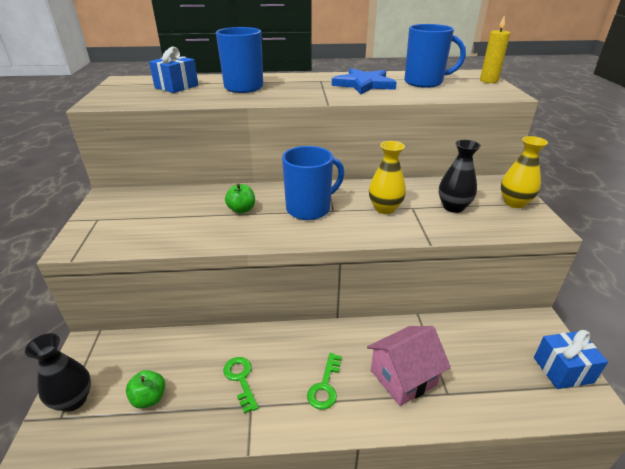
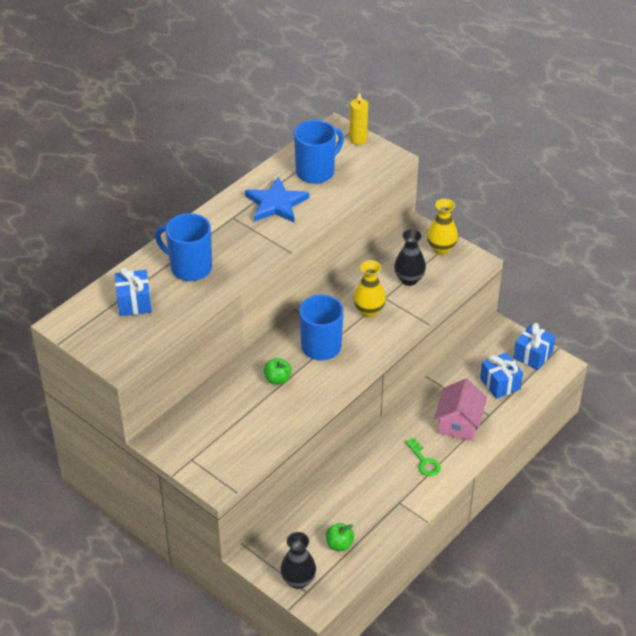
camera: 45 degrees left, 10 degrees up
green key [223,357,258,414] -> none
none -> blue gift [480,352,523,399]

